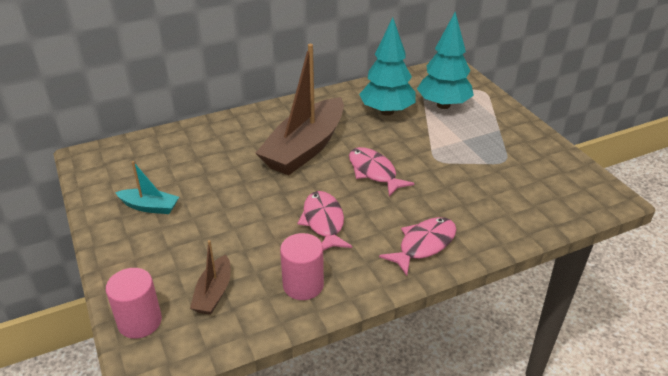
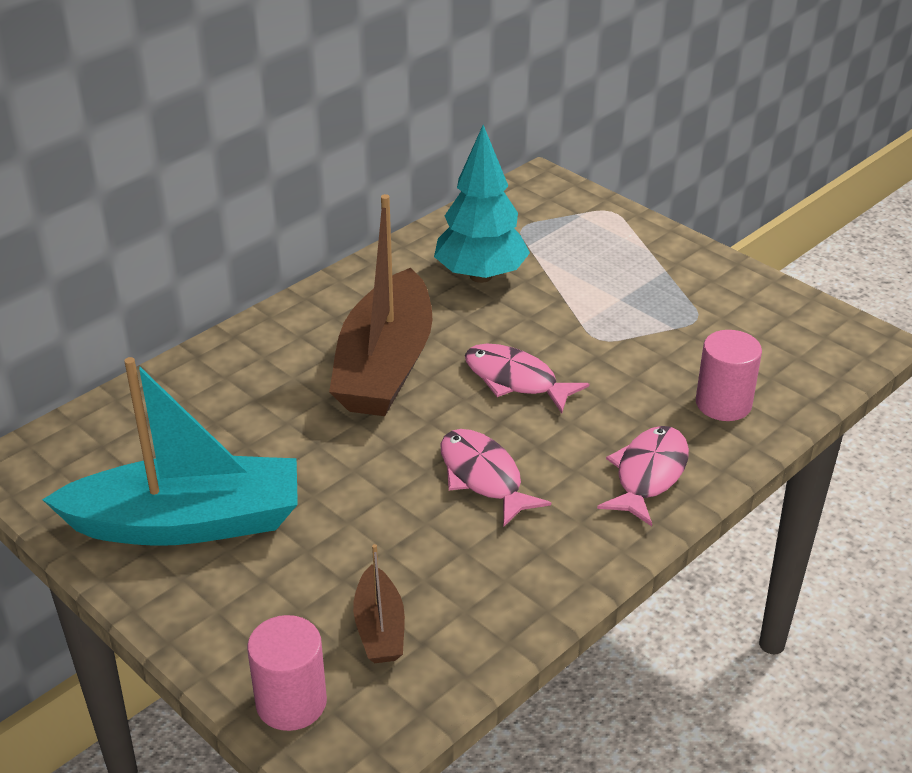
camera: 20 degrees left, 0 degrees up
turquoise boat [115,161,179,214] -> turquoise boat [42,357,298,546], size x2.18
pink cylinder [280,233,324,300] -> pink cylinder moved to [696,330,762,421]
turquoise tree [417,12,474,109] -> none

